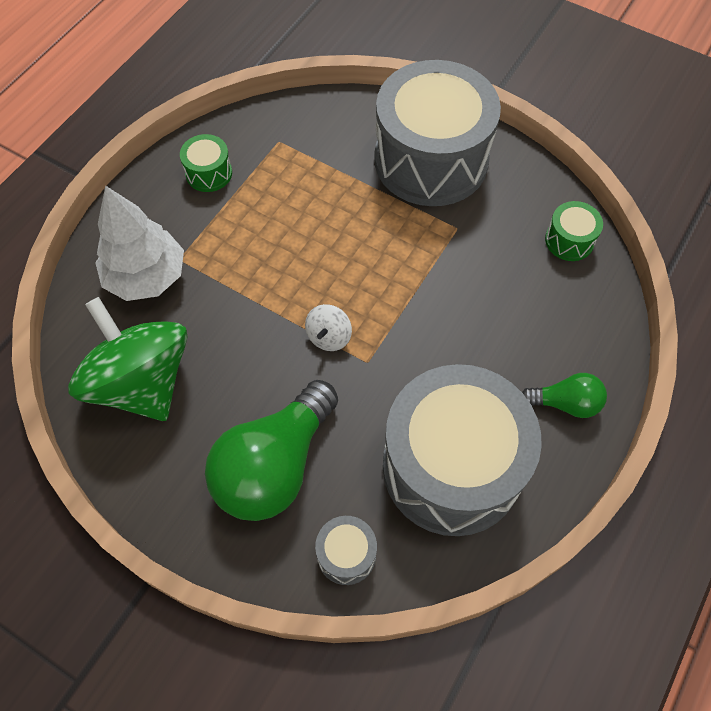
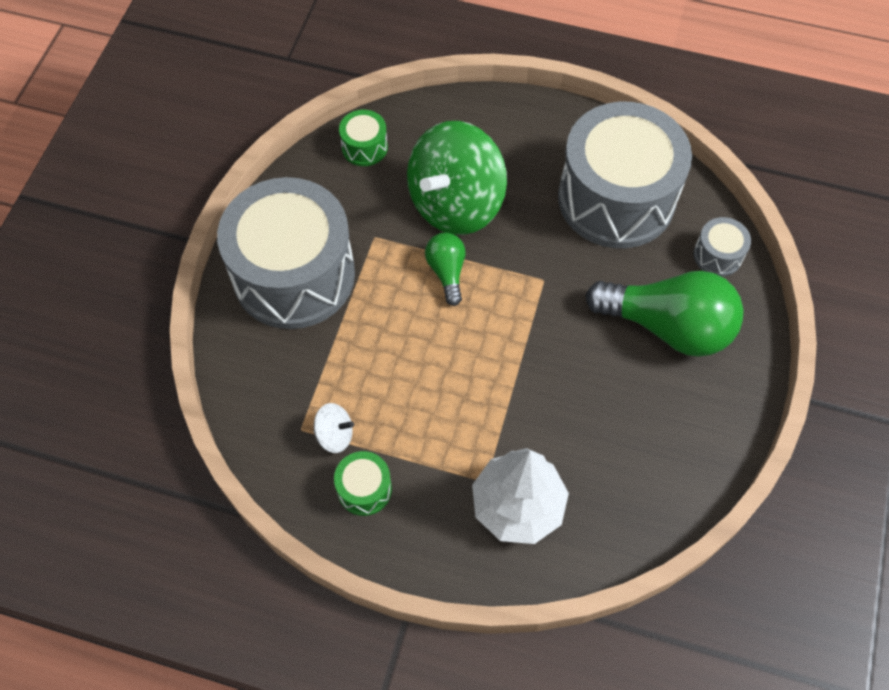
camera: 105 degrees left, 0 degrees up
green spinning top [68,297,187,421] -> green spinning top moved to [407,121,507,235]
white spinning top [305,304,352,351] -> white spinning top moved to [314,403,354,453]
green light bulb [522,373,607,418] -> green light bulb moved to [425,232,466,306]

